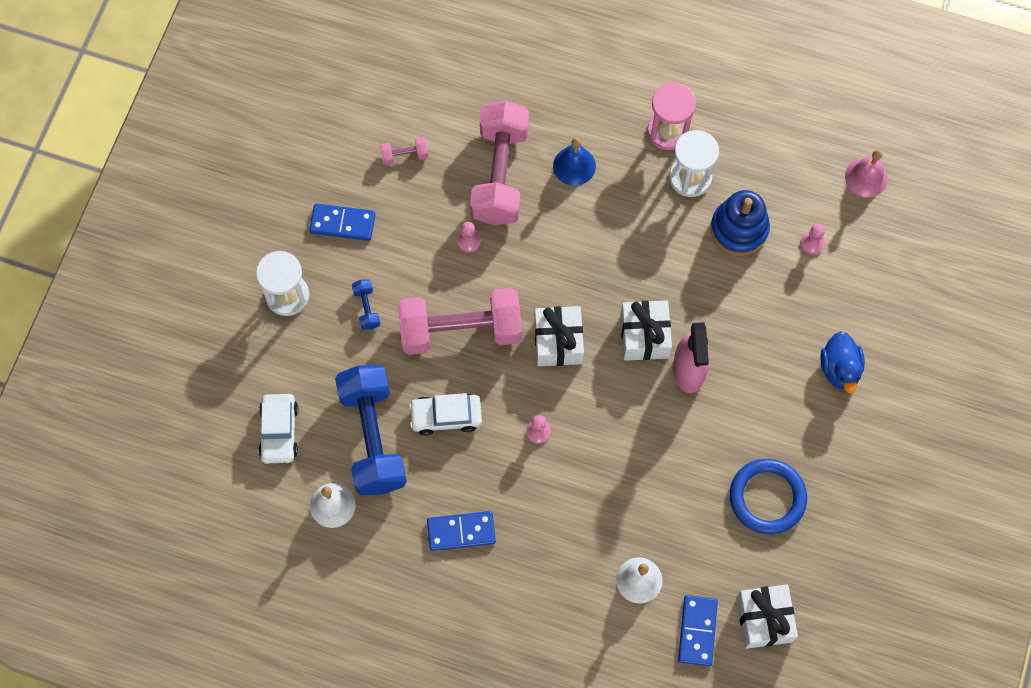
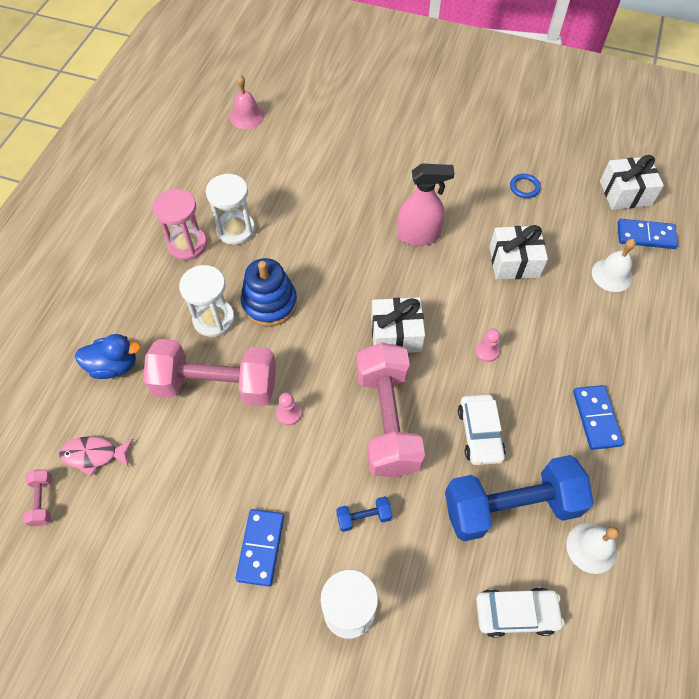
camera: 90 degrees left, 10 degrees down
pink dumbbell [380,137,428,166] -> pink dumbbell moved to [23,469,52,526]
blue bell [553,138,596,186] -> white hourglass [179,265,235,337]
white gift [620,300,672,361] -> white gift moved to [490,225,548,280]
blue stacking toy [710,190,770,256] -> blue stacking toy moved to [241,258,297,327]
blue ring [730,459,807,534] -> blue ring [510,174,541,198], size x0.48
pink pawn [800,224,825,254] -> none
blue duck [820,331,865,394] -> blue duck moved to [75,334,141,379]
none -> pink fish [59,436,133,476]

